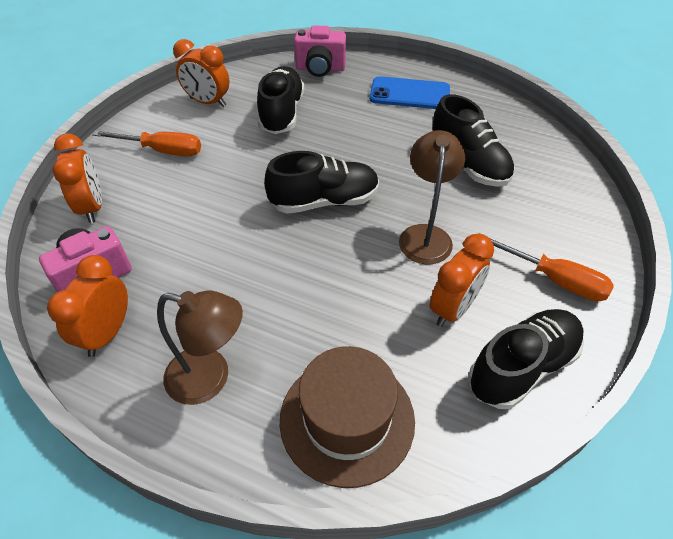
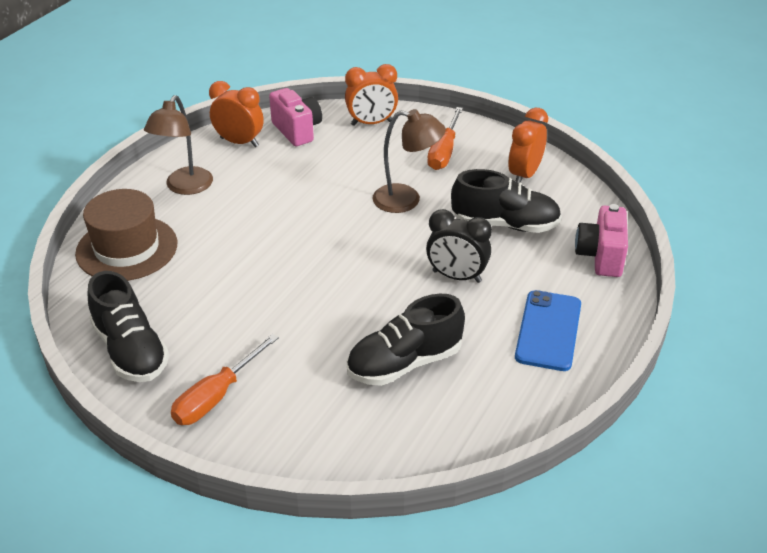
camera: 95 degrees right, 10 degrees down
black shoe [264,151,379,214] -> none
brown lamp [399,130,465,264] -> brown lamp moved to [372,109,446,213]
orange clock [430,233,494,327] -> none
none -> black clock [426,209,492,283]

